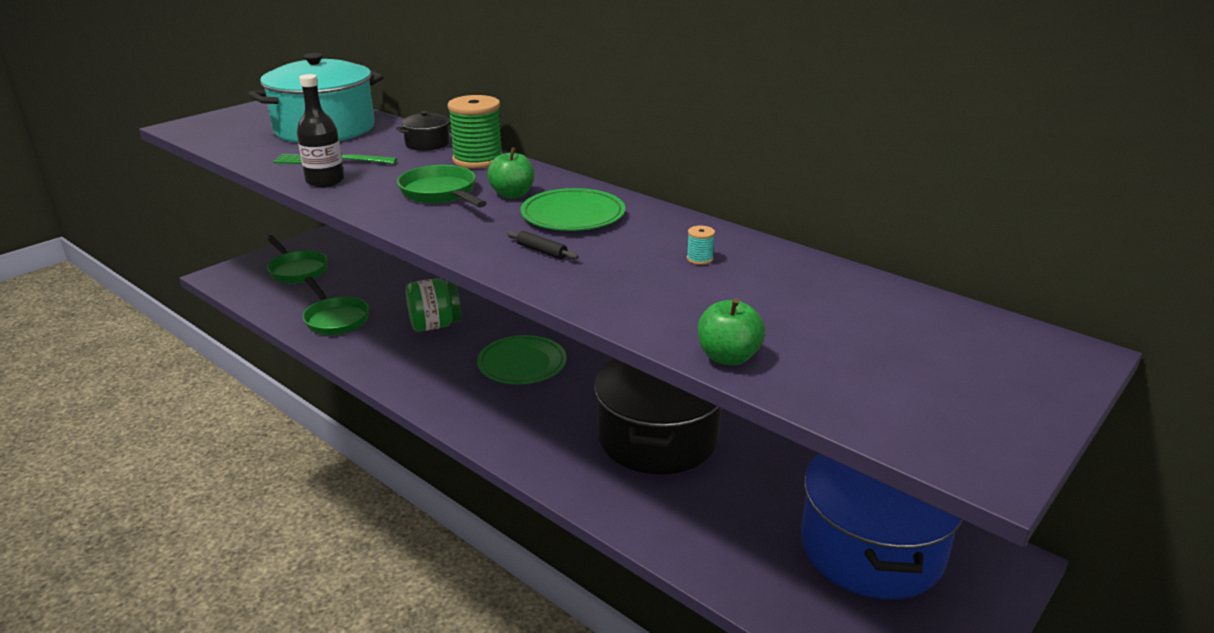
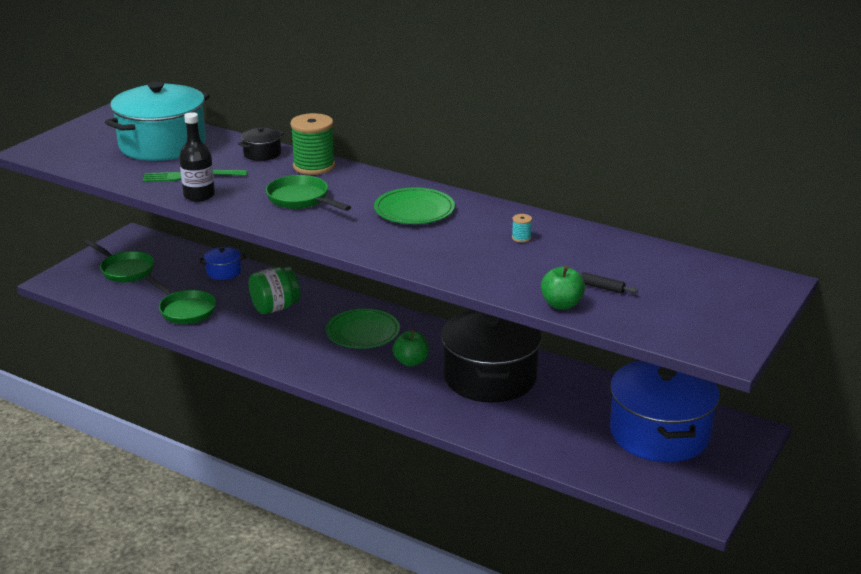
camera: 10 degrees left, 0 degrees up
green apple [487,147,535,198] -> green apple moved to [392,329,429,367]
black rolling pin [507,230,579,260] -> black rolling pin moved to [581,272,638,294]
none -> blue pot [200,247,246,280]

